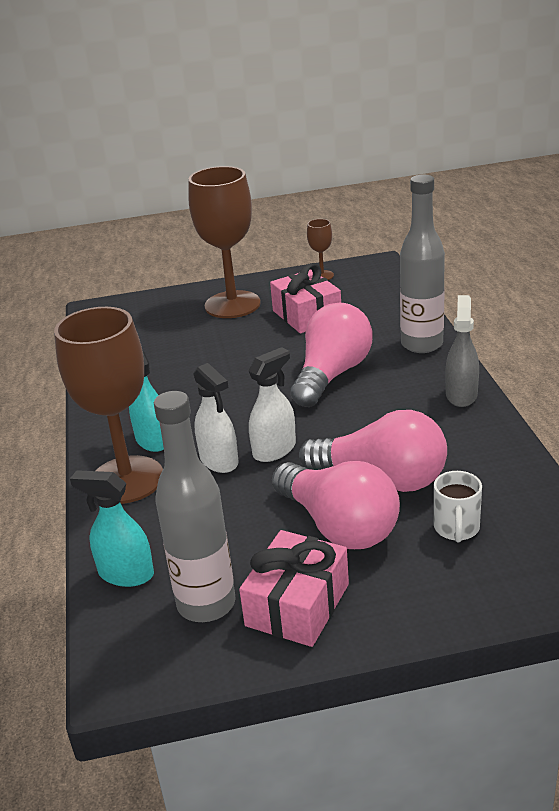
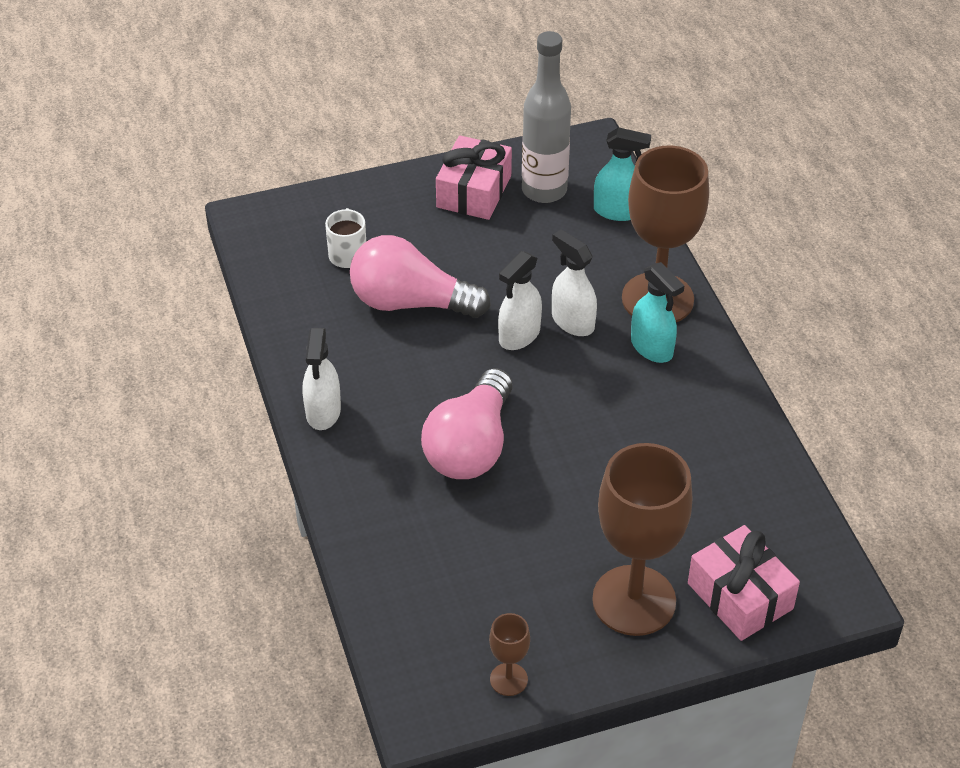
camera: 170 degrees right, 15 degrees up
pink gift [270,263,341,333] -> pink gift moved to [688,525,800,641]
pink light bulb [272,461,400,549] -> none
grey bottle [400,175,445,353] -> none
grey spray bottle [445,295,479,407] -> white spray bottle [303,328,341,430]

